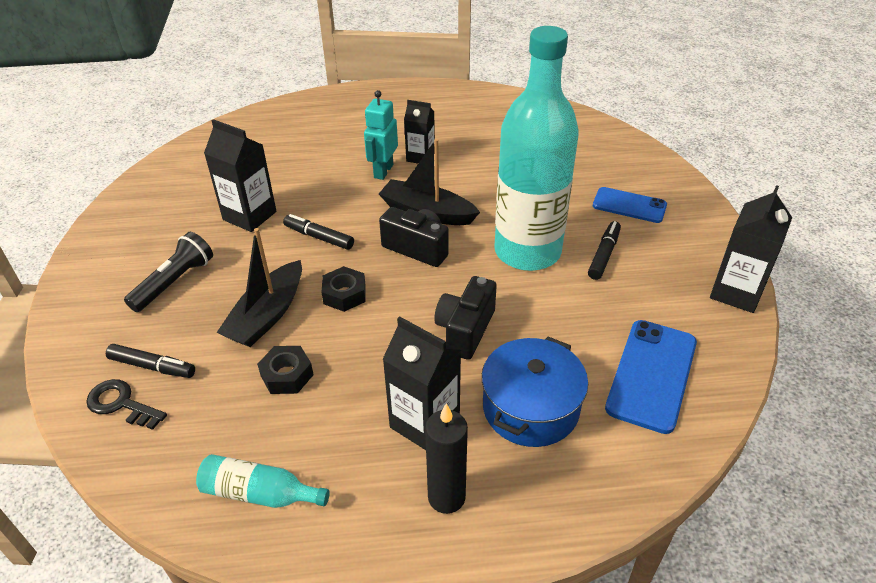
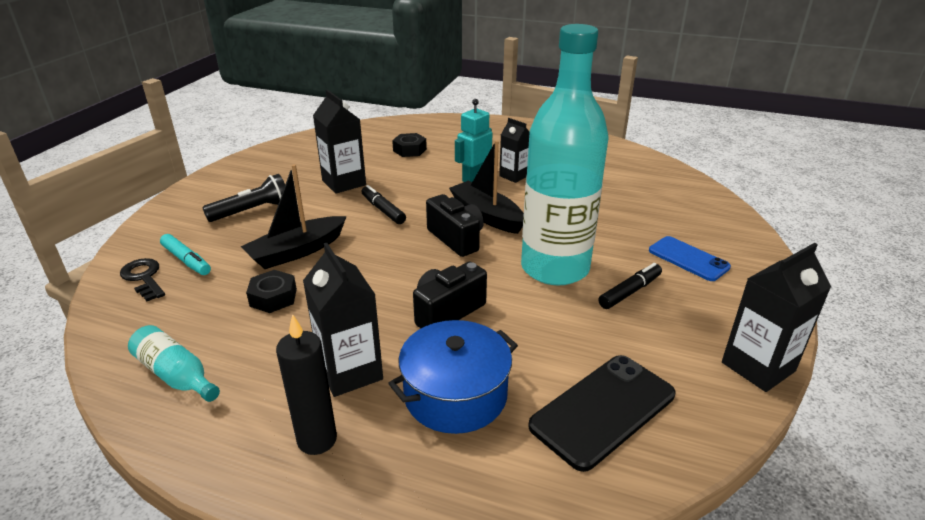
camera: 25 degrees right, 10 degrees down
black marker [106,344,195,378] -> turquoise marker [160,234,211,275]
black nut [322,266,366,312] -> black nut moved to [392,133,427,157]
blue phone [605,320,697,434] -> black phone [528,355,675,472]

